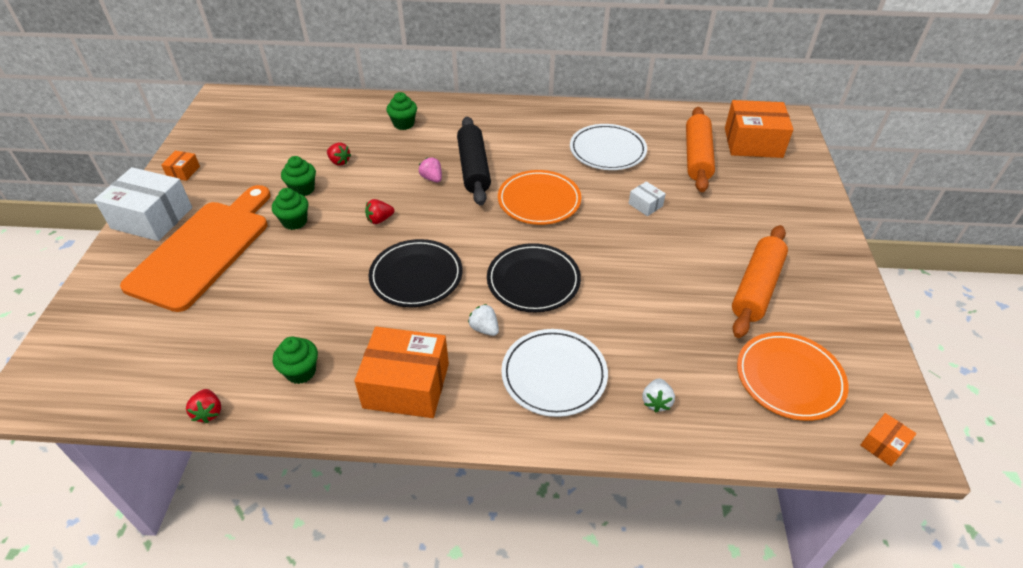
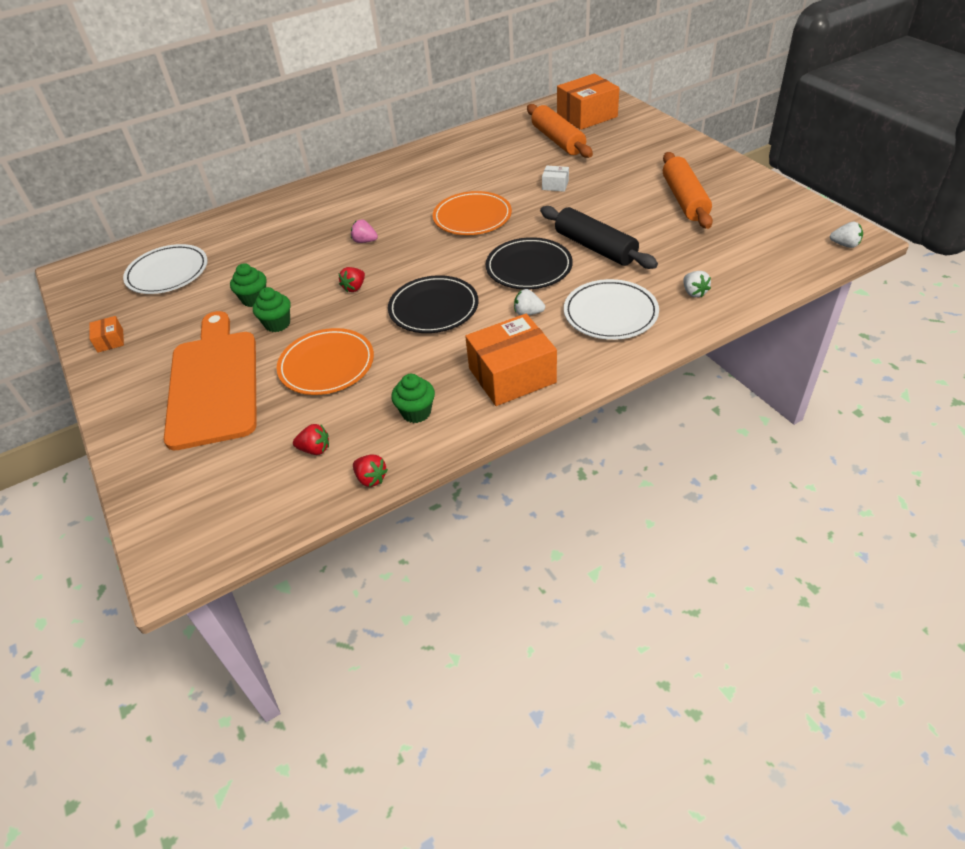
camera: 30 degrees left, 0 degrees up
white box [94,167,192,241] -> none
red strawberry [327,143,351,166] -> red strawberry moved to [293,424,329,455]
green cupcake [386,92,417,130] -> none
black rolling pin [457,117,491,205] -> black rolling pin moved to [540,206,658,269]
white plate [570,124,647,170] -> white plate moved to [123,244,208,294]
orange plate [737,332,849,421] -> orange plate moved to [277,328,374,395]
orange box [860,413,917,466] -> white strawberry [830,222,863,248]

